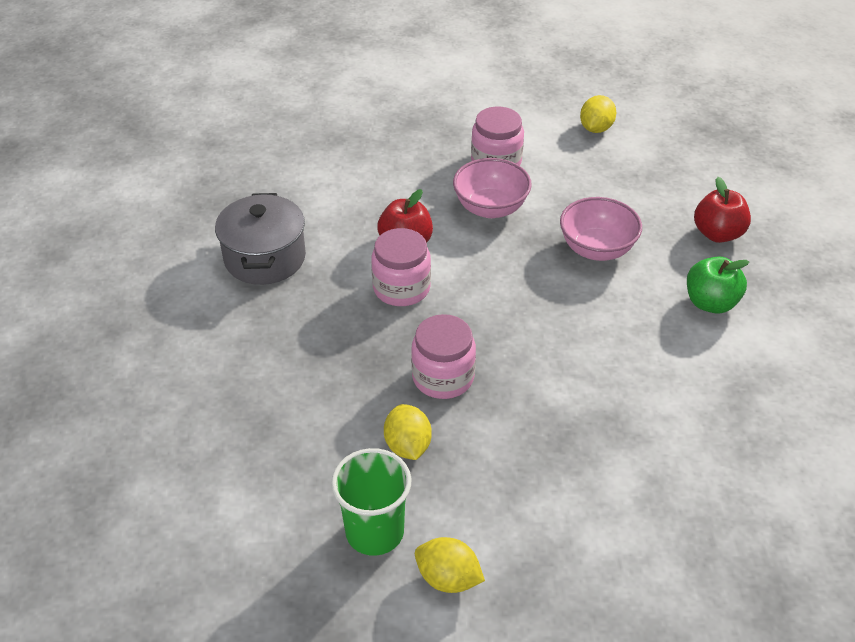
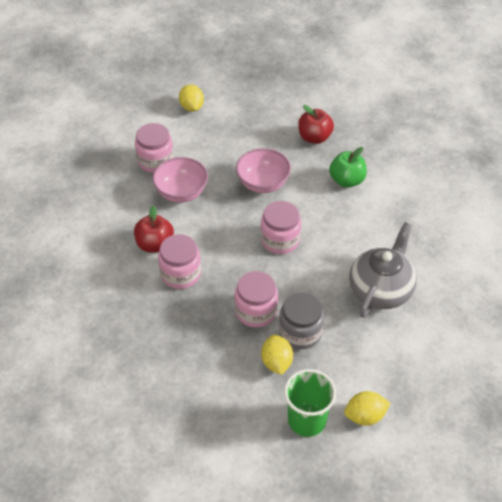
camera: 40 degrees left, 5 degrees up
grey pot [215,193,306,285] -> none
yellow lemon [384,404,432,460] -> yellow lemon turned 45 degrees clockwise [261,335,293,375]
none -> pink jar [260,201,301,254]
none -> grey jar [279,292,324,349]
none -> grey teapot [349,222,417,318]

